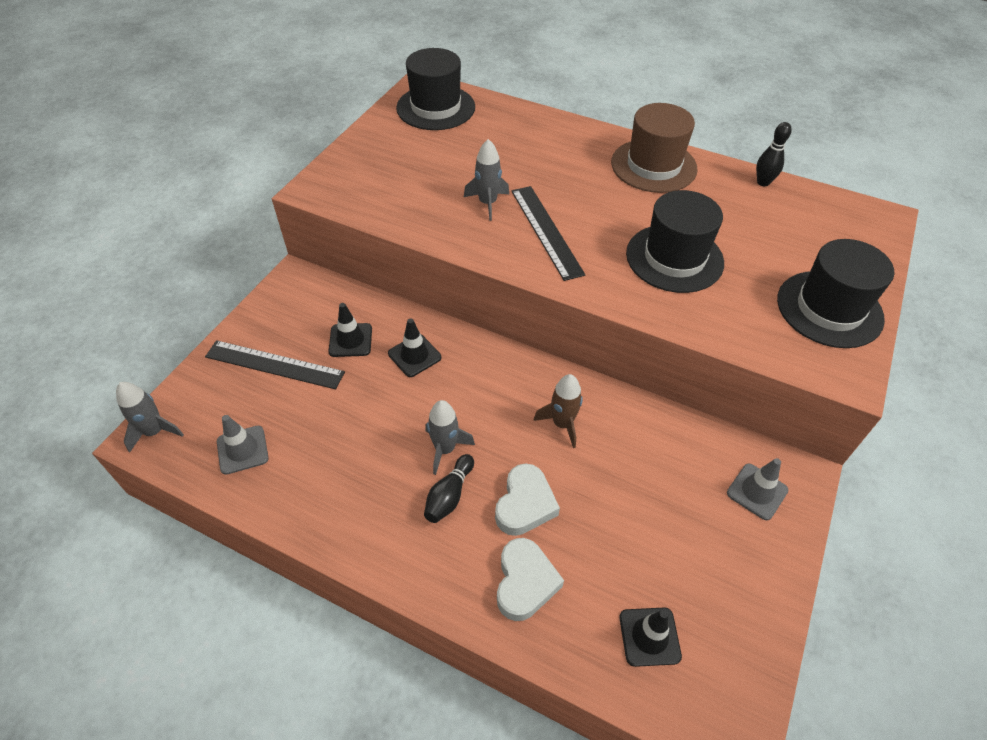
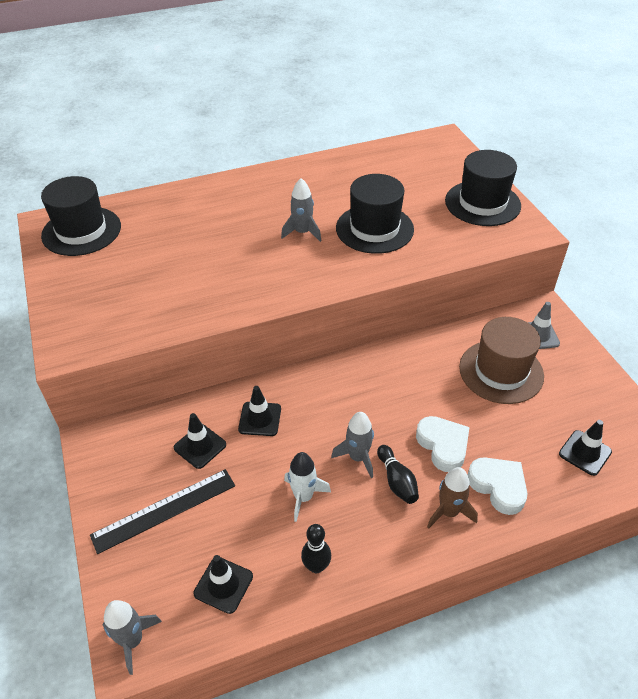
camera: 45 degrees left, 5 degrees down
grey traffic cone [217,415,269,475] -> black traffic cone [193,555,253,614]
grey rocket [464,139,509,221] -> grey rocket moved to [281,178,321,242]
black ruler [511,186,585,281] -> none
brown rocket [533,374,583,448] -> brown rocket moved to [427,467,478,528]
brown hat [611,103,698,193] -> brown hat moved to [459,317,544,404]
black bowling pin [756,122,792,186] -> black bowling pin moved to [301,524,331,573]
none -> white rocket [284,452,331,522]

